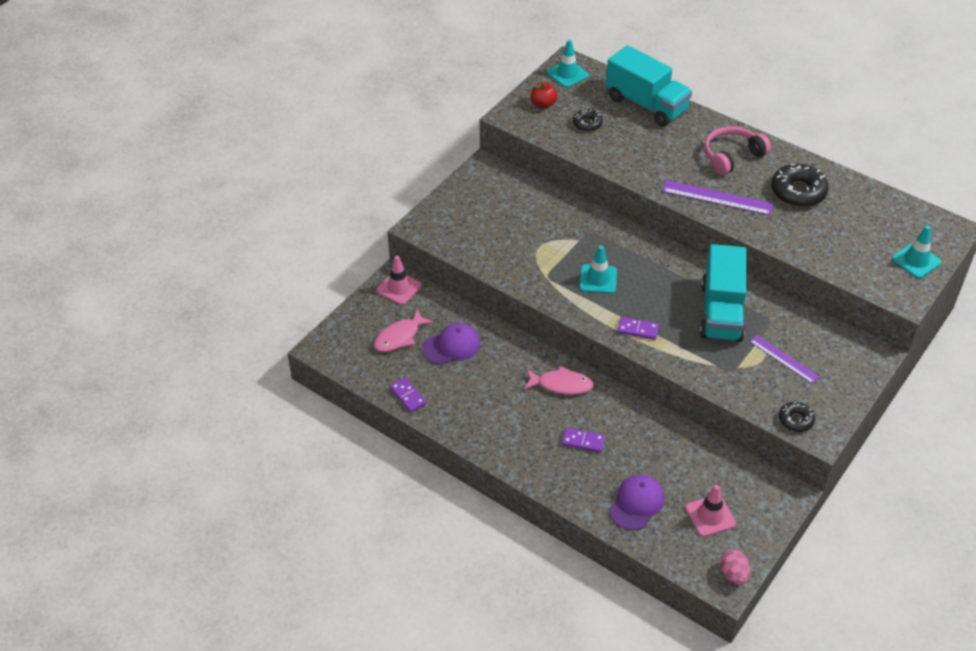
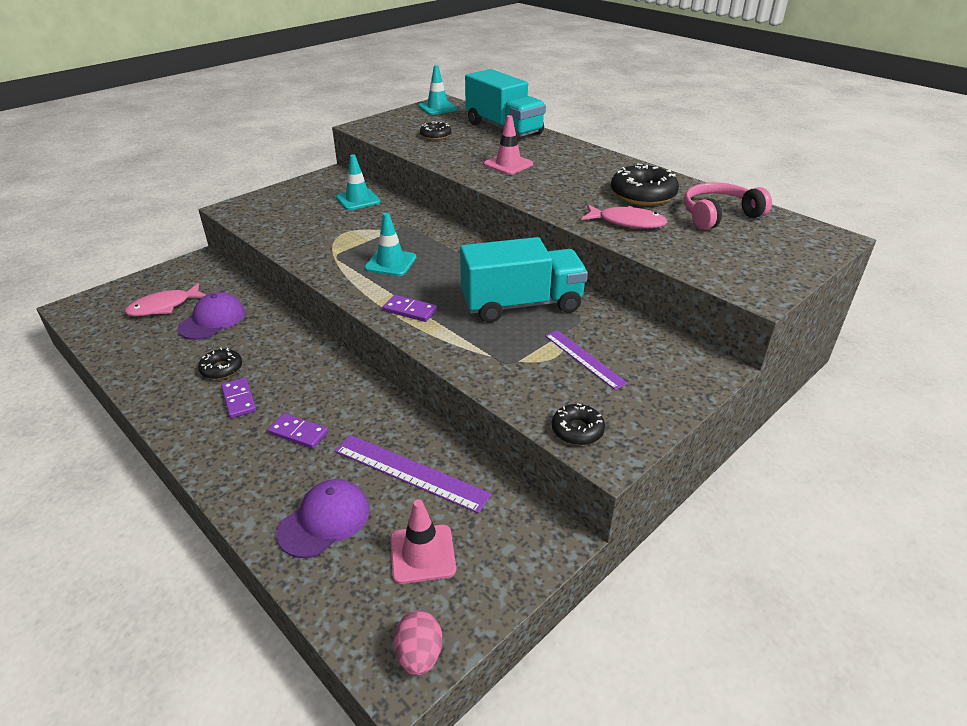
camera: 10 degrees right, 10 degrees down
pink traffic cone [377,256,422,305] -> pink traffic cone moved to [484,115,533,175]
purple domino [390,377,426,413] -> purple domino moved to [221,378,256,418]
purple cap [422,323,480,365] -> purple cap turned 45 degrees counterclockwise [178,292,245,340]
pink fish [524,366,594,395] -> pink fish moved to [581,205,667,229]
red apple [531,82,558,109] -> none
purple ruler [662,180,773,216] -> purple ruler moved to [335,435,492,514]
turquoise truck [700,244,747,342] -> turquoise truck turned 120 degrees counterclockwise [460,237,588,323]
pink headphones [704,127,771,175] -> pink headphones moved to [684,183,772,230]
turquoise traffic cone [892,225,941,278] -> turquoise traffic cone moved to [336,155,380,210]
none -> black donut [198,348,242,380]

